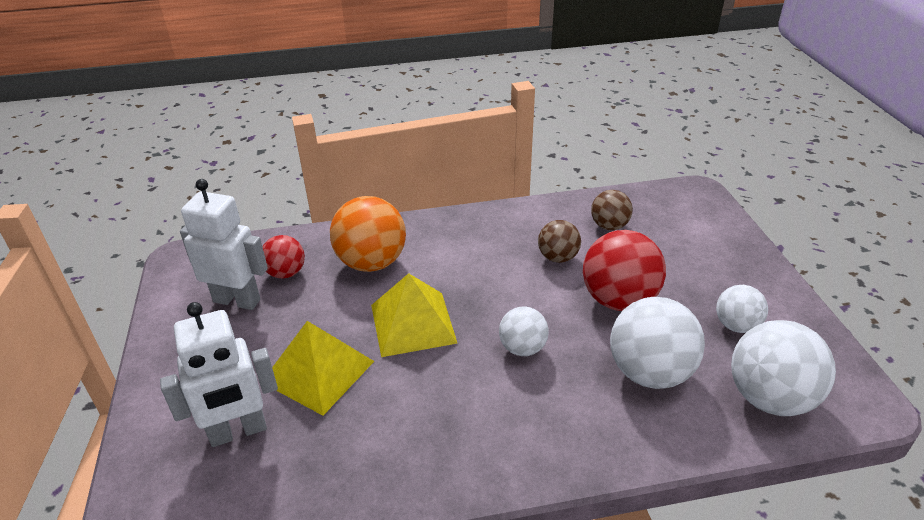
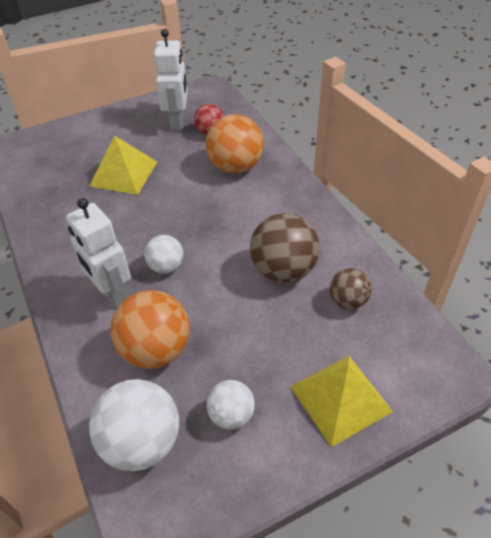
camera: 75 degrees right, 10 degrees up
white robot [160,302,278,447] -> white robot moved to [66,198,131,309]
yellow pyramid [371,273,457,357] -> yellow pyramid moved to [290,356,393,447]
brown ball [538,220,581,263] -> brown ball [250,213,320,283], size x1.74
red ball [583,230,666,311] -> none
white ball [610,297,705,389] -> orange ball [111,290,190,369]

